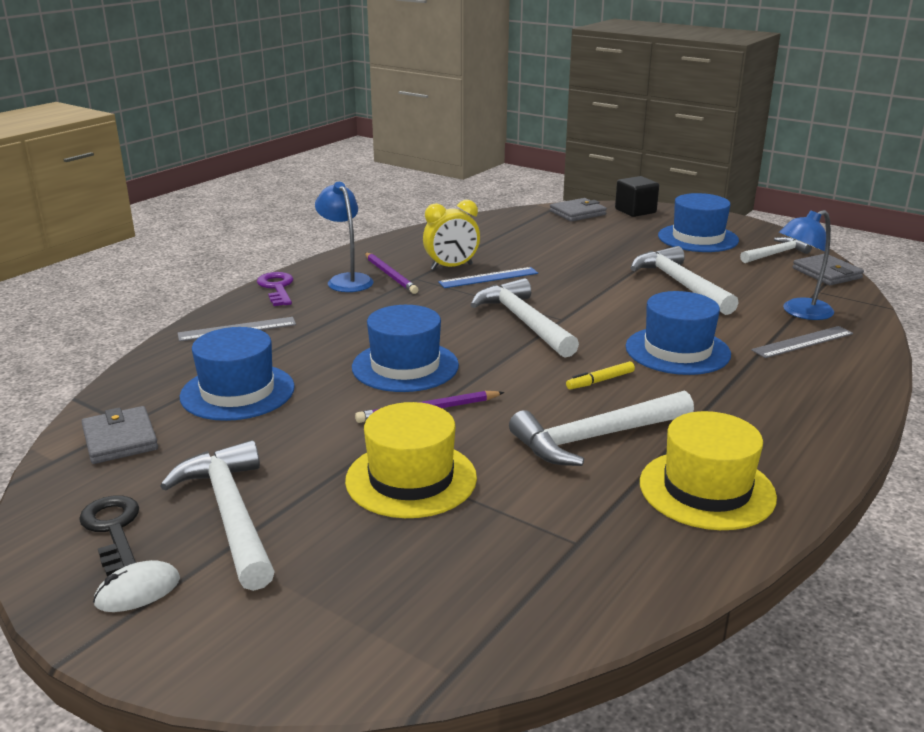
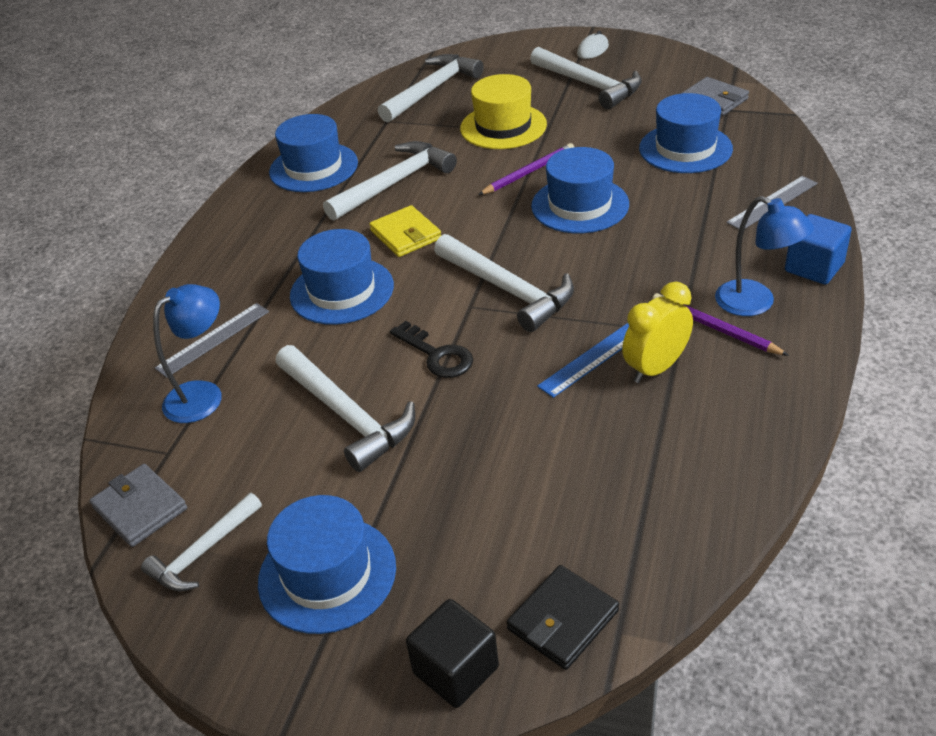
camera: 165 degrees right, 15 degrees up
black key [79,495,139,576] -> black key moved to [390,321,473,378]
purple key [257,272,293,306] -> blue cube [785,214,852,285]
grey wallet [550,198,607,222] -> black wallet [507,565,619,670]
yellow marker [566,361,635,390] -> yellow wallet [369,205,441,257]
yellow hat [640,411,777,530] -> blue hat [269,114,358,192]
none -> white hammer [378,54,484,122]

